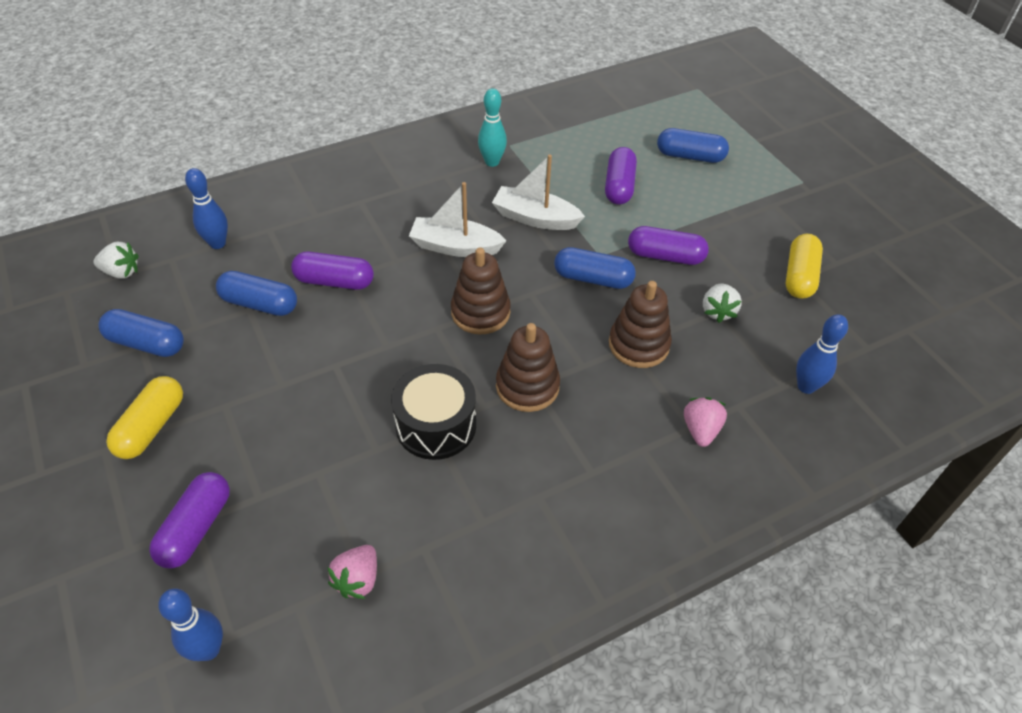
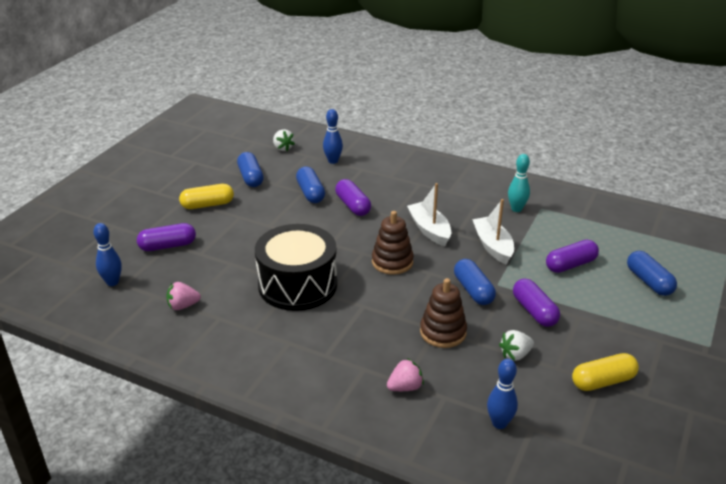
camera: 55 degrees right, 15 degrees down
black drum [391,364,476,460] -> black drum [255,224,337,311], size x1.50
brown stacking toy [496,323,560,412] -> none

